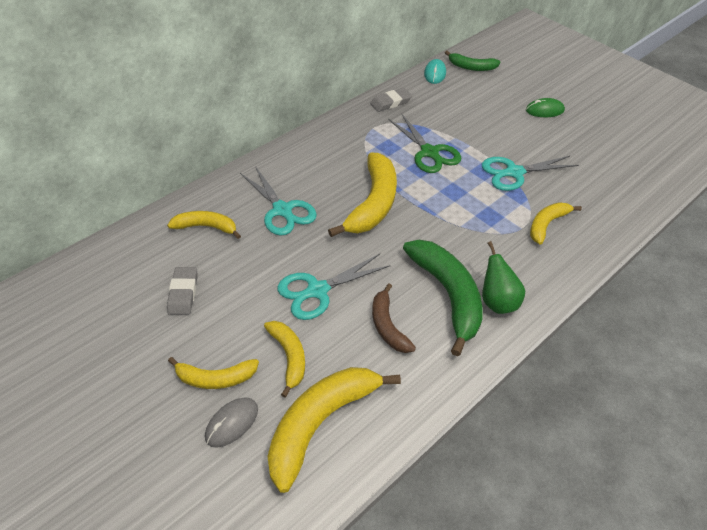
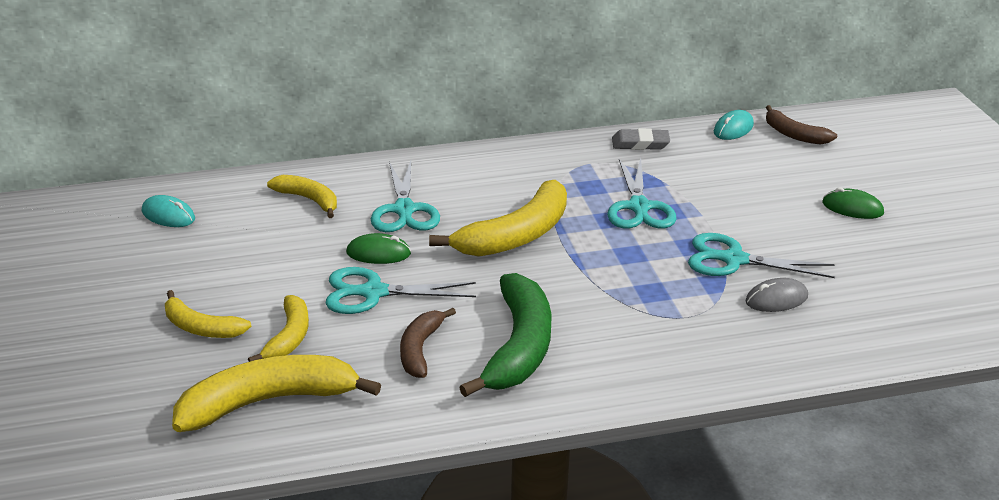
camera: 30 degrees right, 15 degrees down
grey eraser [167,267,198,315] -> none
grey mouse [205,398,258,447] -> grey mouse moved to [745,278,808,312]
green scissors [388,114,461,173] -> turquoise scissors [607,158,677,228]
green banana [445,51,500,71] -> brown banana [766,105,837,144]
green pear [482,241,525,314] -> none
yellow banana [530,202,582,244] -> none
none -> turquoise mouse [142,195,195,227]
none -> green mouse [346,233,411,264]

